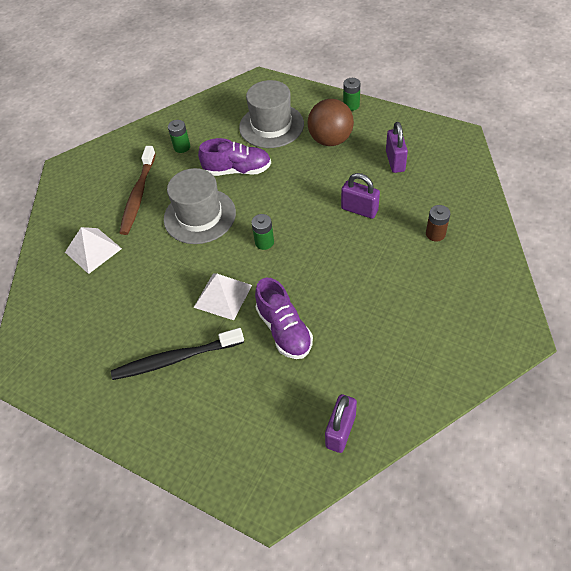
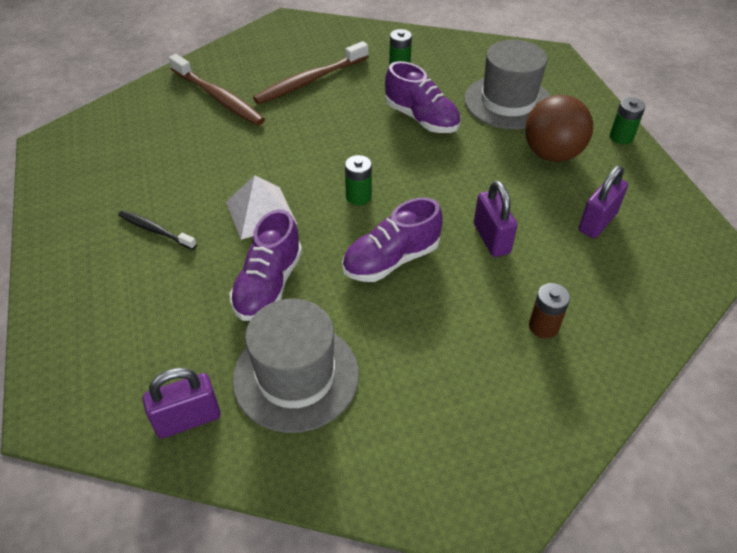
camera: 40 degrees right, 5 degrees down
white pyramid [65,227,122,274] -> brown toothbrush [169,54,265,126]
black toothbrush [111,328,244,380] -> black toothbrush [118,210,197,250], size x0.57
grey hat [164,168,236,244] -> grey hat moved to [232,299,359,433]
none -> purple shoe [342,198,443,282]

